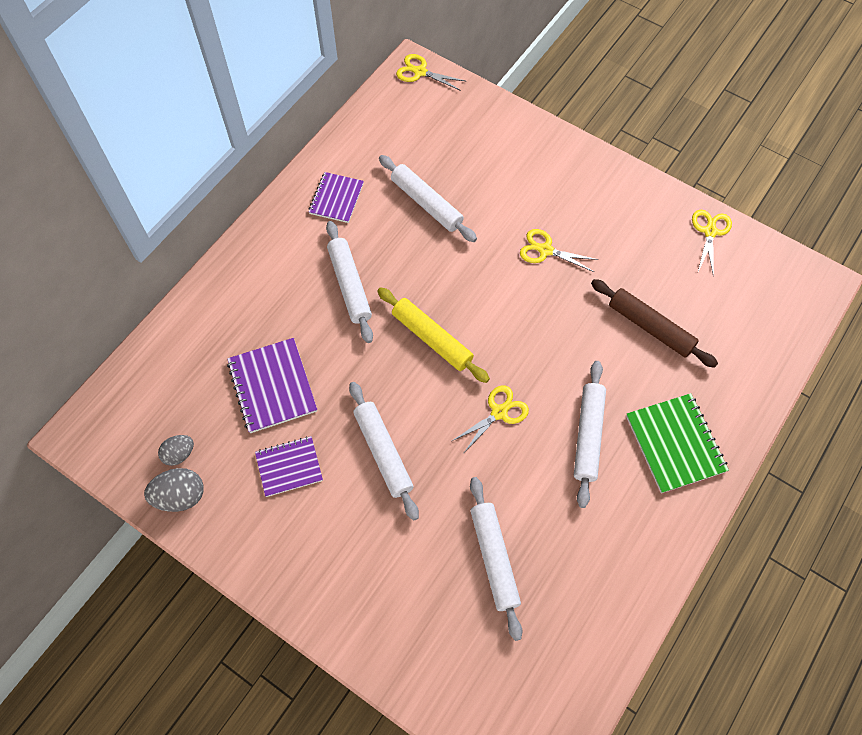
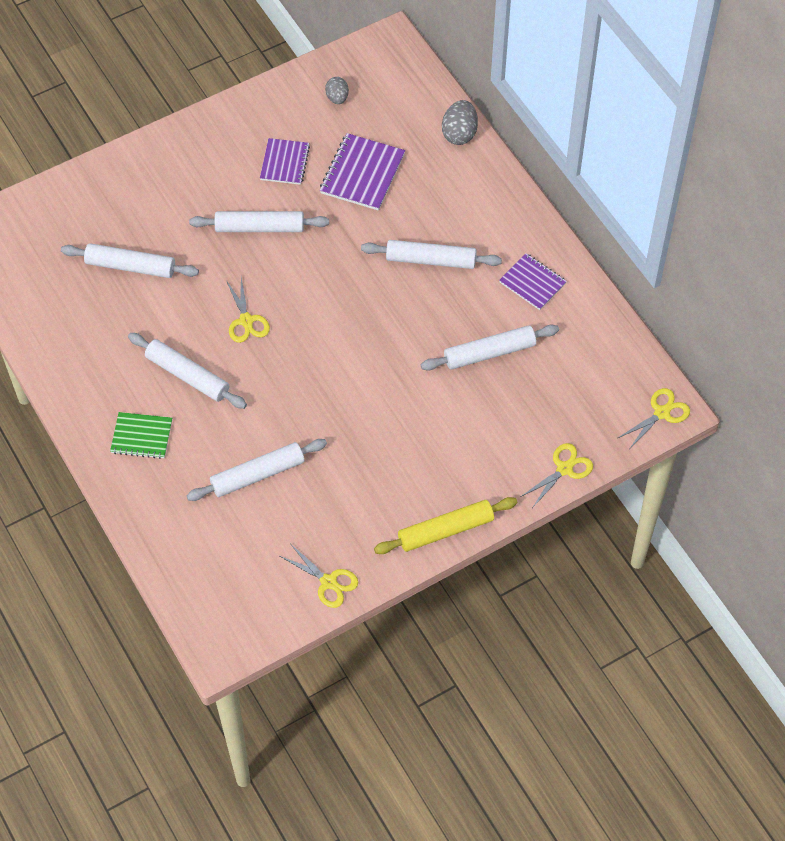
camera: 115 degrees right, 5 degrees down
grey egg [144,468,204,512] -> grey egg moved to [442,100,478,145]
purple notebook [227,338,317,433] -> purple notebook turned 75 degrees counterclockwise [320,133,405,211]
yellow rolling pin [377,287,490,383] -> yellow rolling pin moved to [374,497,517,554]
yellow scissors [520,229,599,272] -> yellow scissors moved to [520,443,593,508]
brown rolling pin [591,279,718,368] -> white rolling pin [186,439,327,501]
green notebook [626,393,729,493] -> green notebook [110,412,172,459], size x0.66

